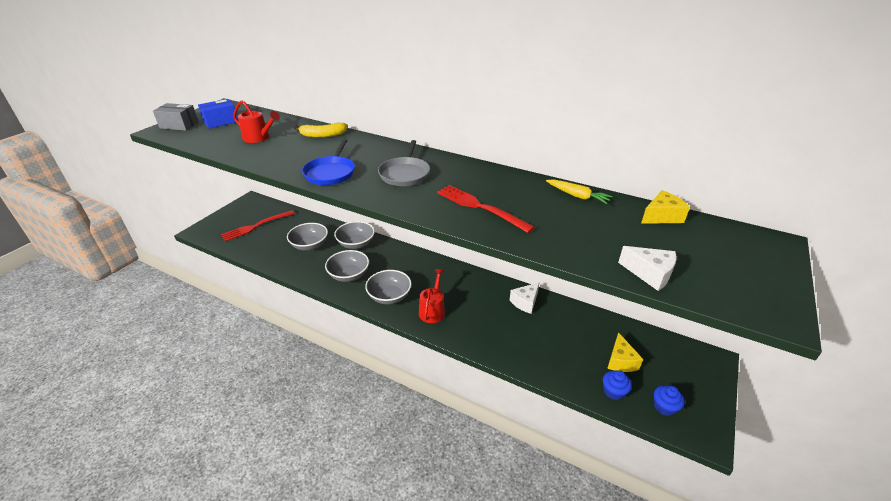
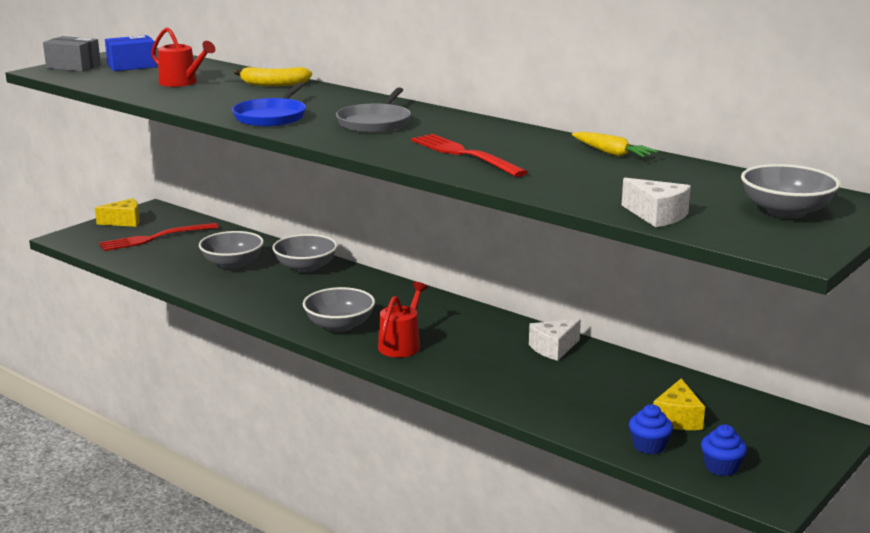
camera: 10 degrees right, 15 degrees down
grey bowl [325,250,369,282] -> grey bowl moved to [741,164,840,219]
yellow cheese [641,190,690,224] -> yellow cheese moved to [95,198,140,227]

